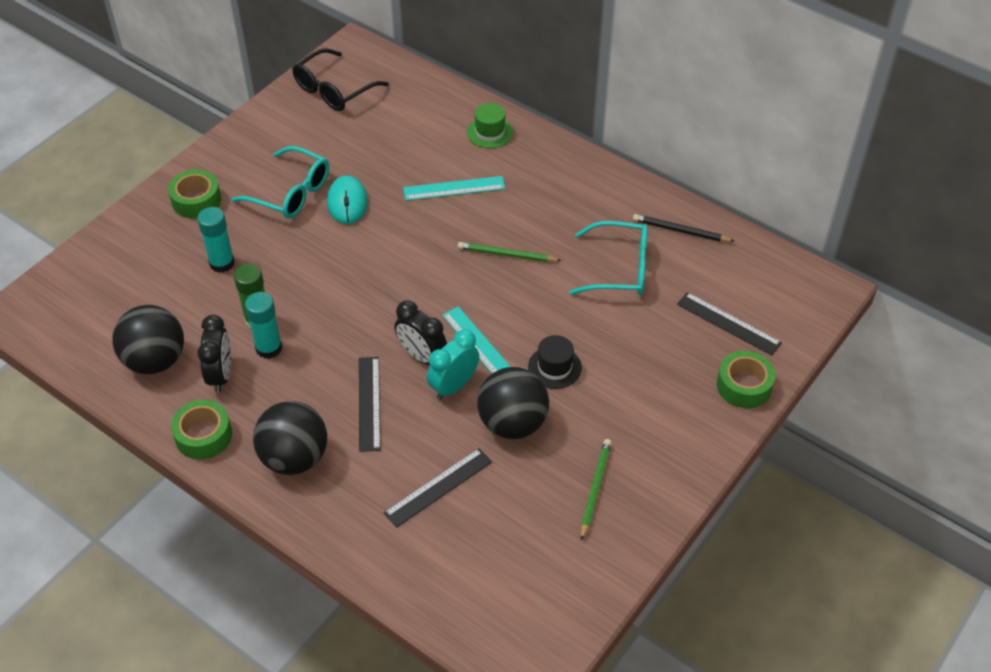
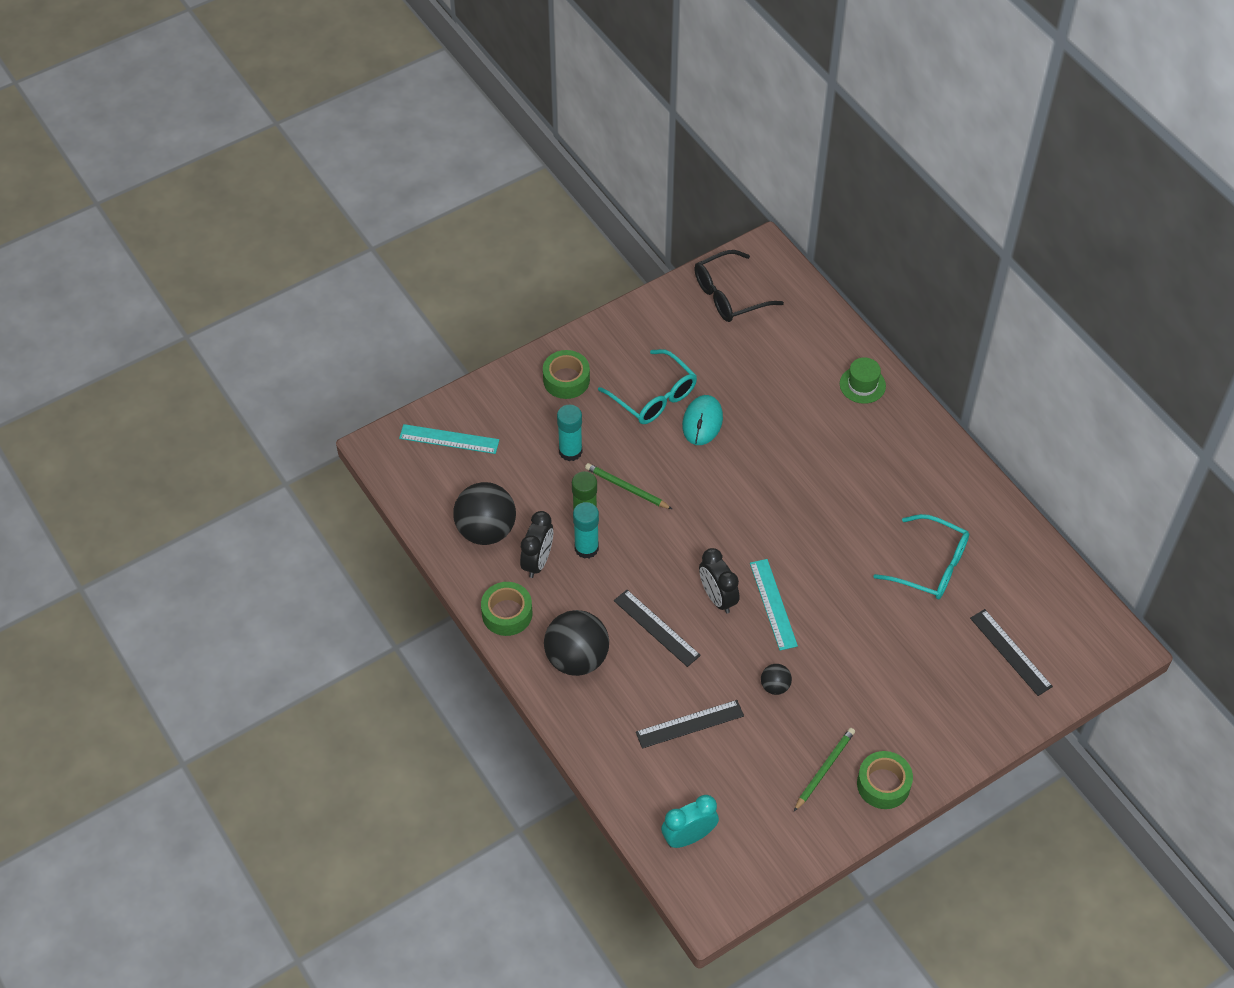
camera: 20 degrees right, 5 degrees up
black ruler [359,357,381,452] -> black ruler turned 60 degrees counterclockwise [614,590,701,667]
turquoise ruler [403,176,505,201] -> turquoise ruler moved to [399,424,499,454]
turquoise clock [427,329,479,400] -> turquoise clock moved to [661,795,719,848]
green pencil [458,242,562,262] -> green pencil moved to [585,463,672,509]
black ball [477,367,549,439] -> black ball [761,664,792,695], size x0.47
black hat [528,335,582,389] -> none
black pencil [633,214,735,242] -> none
green tape [717,351,775,408] -> green tape moved to [857,751,913,809]

